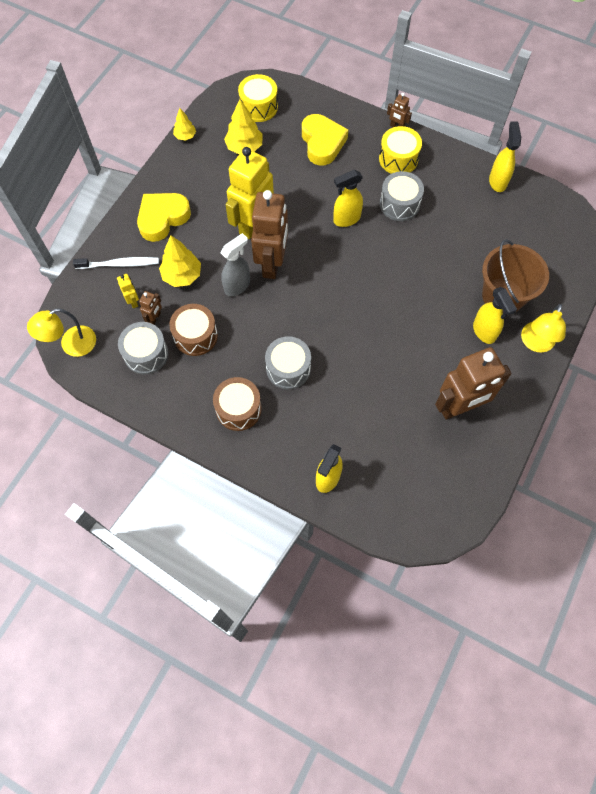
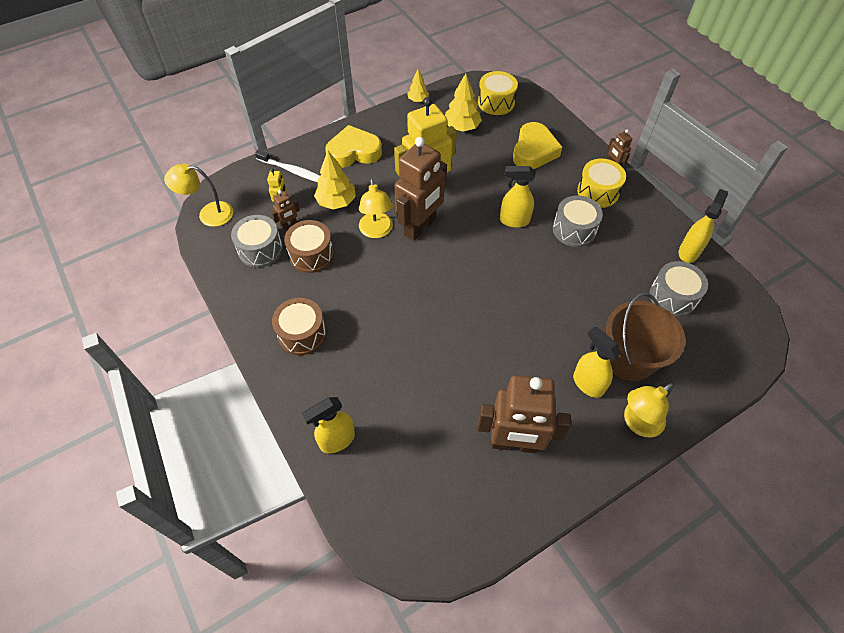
camera: 30 degrees right, 10 degrees down
grey spray bottle [220,233,250,296] -> yellow lamp [359,179,393,238]
grey drum [265,336,311,389] -> grey drum moved to [649,261,708,317]
yellow spray bottle [473,287,517,344] -> yellow spray bottle turned 135 degrees clockwise [573,326,621,398]

